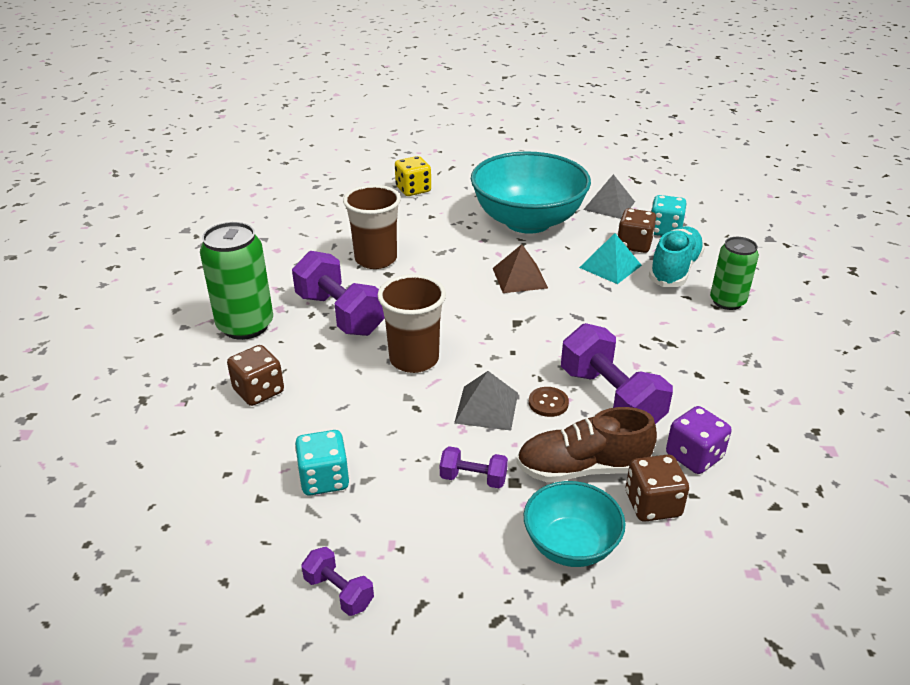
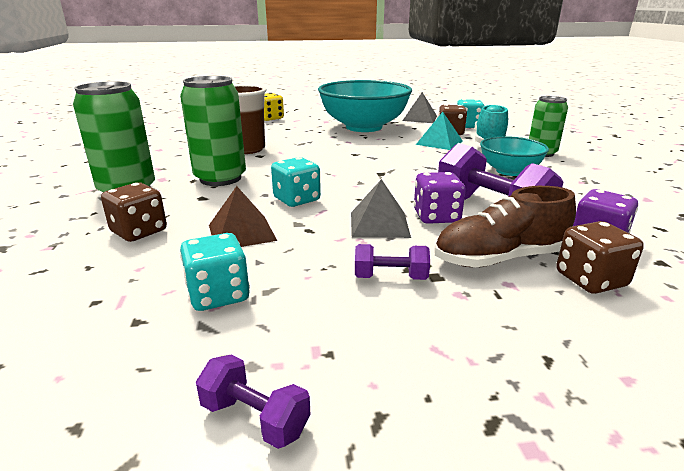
camera: 10 degrees left, 10 degrees down
purple dumbbell [292,251,385,336] -> green can [180,76,246,186]
brown cup [377,274,446,373] -> turquoise dice [271,157,321,207]
brown pyramid [493,244,548,293] -> brown pyramid moved to [209,186,277,247]
turquoise bowl [524,481,626,567] -> turquoise bowl moved to [480,136,549,176]
brown button [529,387,569,417] -> purple dice [414,172,466,224]

